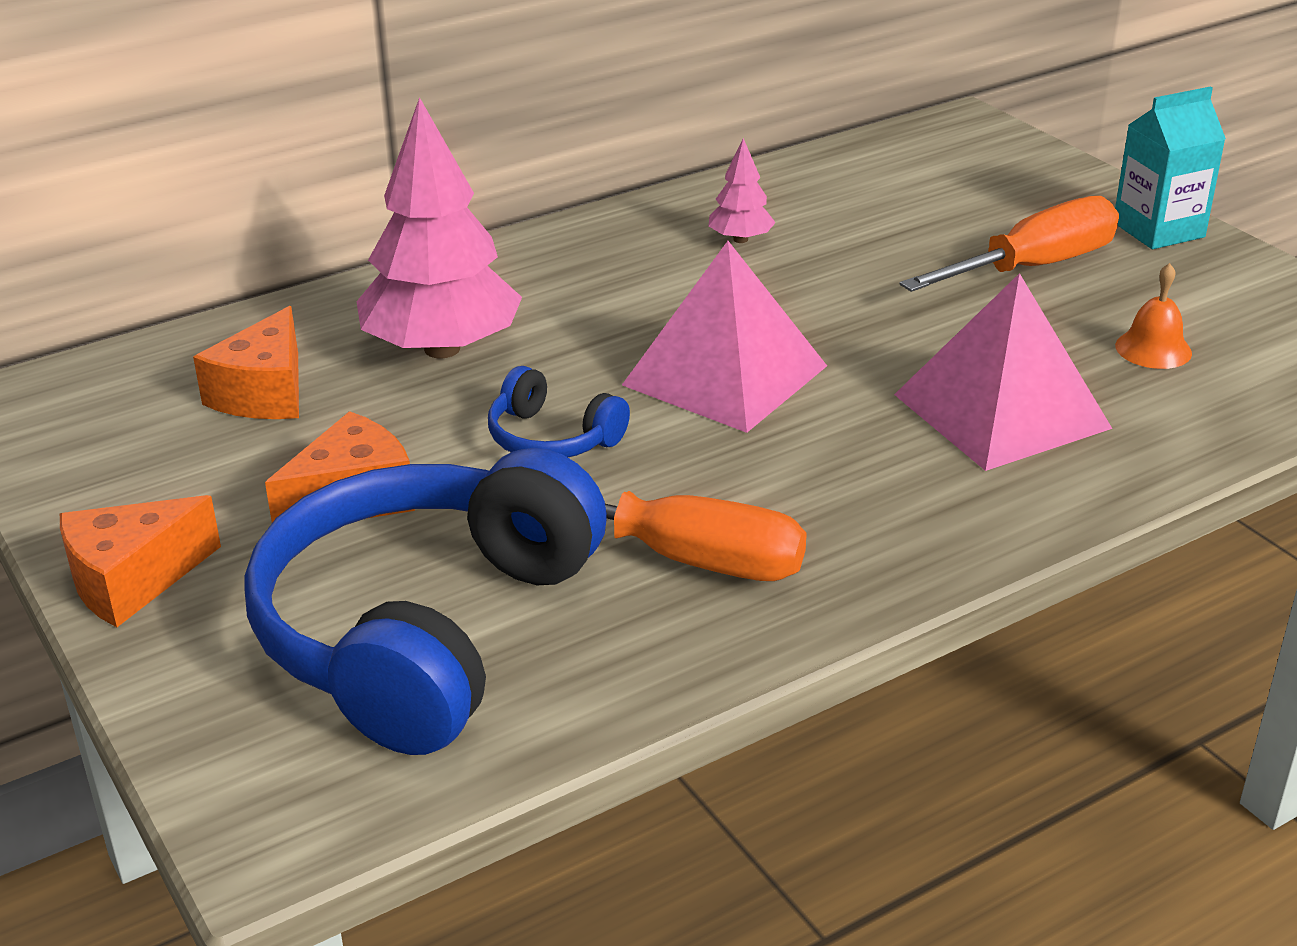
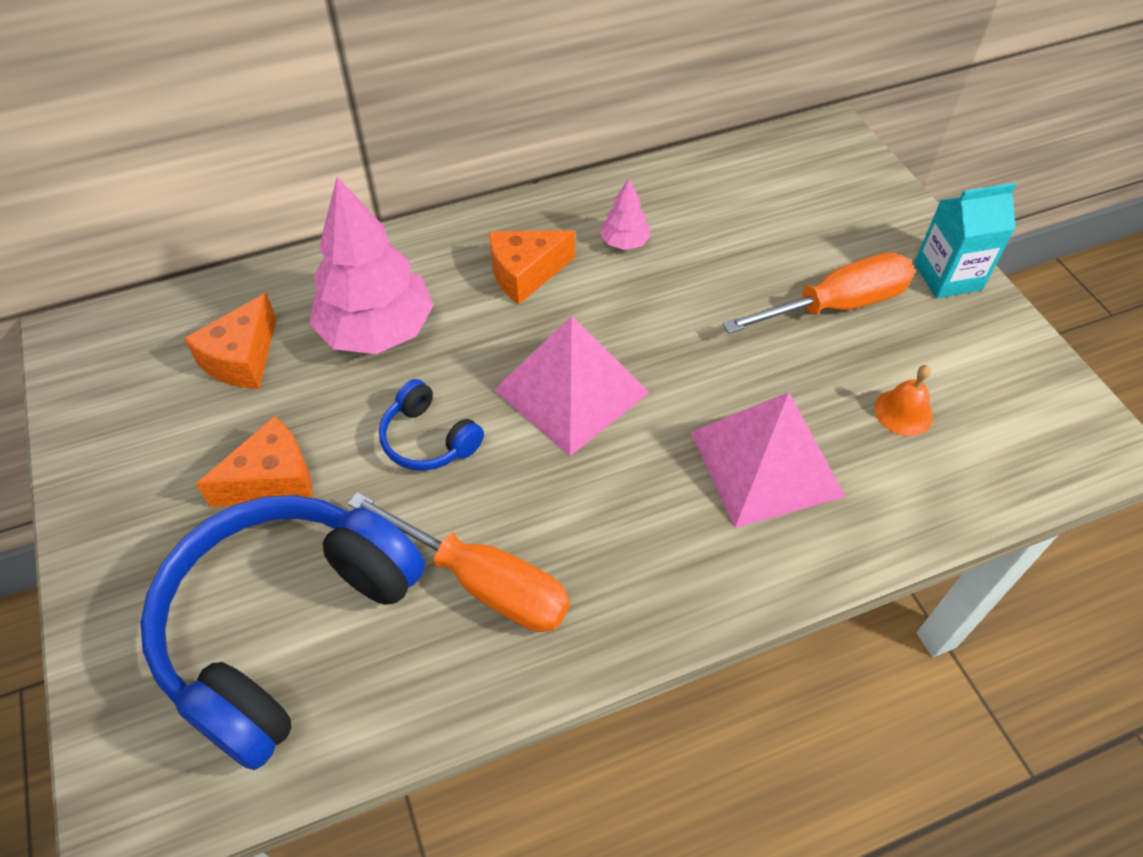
camera: 10 degrees right, 20 degrees up
orange cheese [60,495,221,627] -> orange cheese moved to [489,230,575,305]

